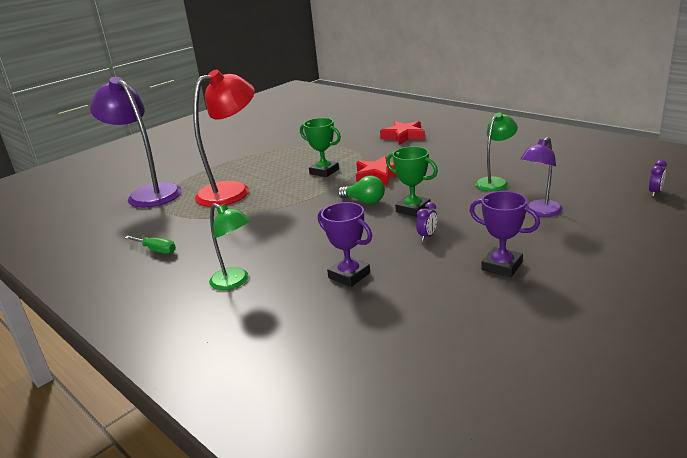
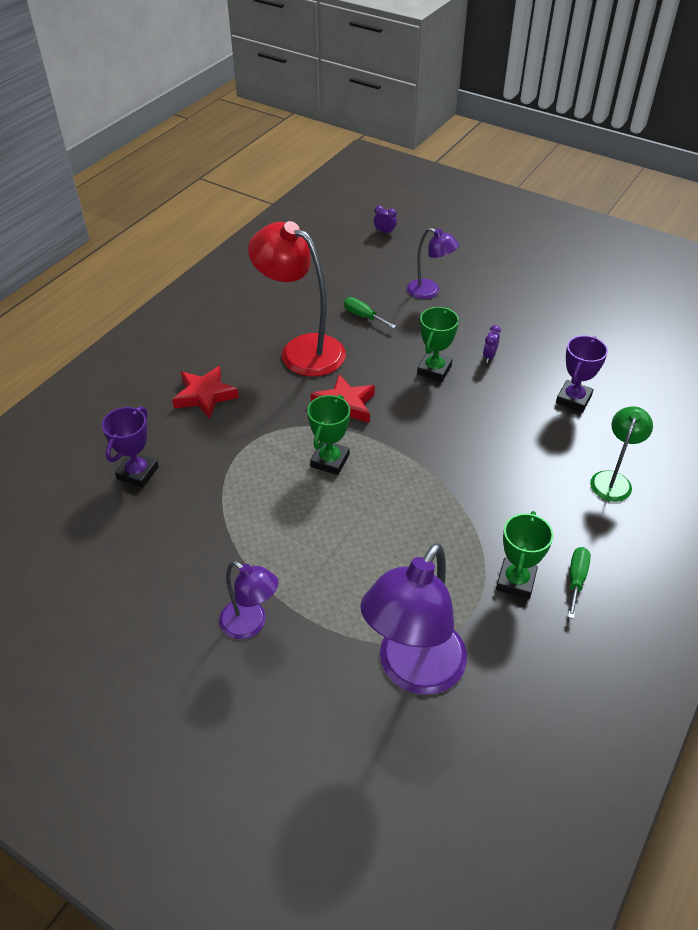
camera: 105 degrees left, 20 degrees up
red lamp [193,69,255,207] -> red lamp moved to [248,221,346,376]
green light bulb [338,175,385,204] -> none
purple clock [416,202,437,241] -> purple clock turned 90 degrees counterclockwise [483,325,501,363]
purple trophy [469,191,540,277] -> purple trophy moved to [102,406,159,488]
green lamp [475,113,518,191] -> green screwdriver [344,297,396,328]
none -> purple lamp [219,561,279,639]
none -> green trophy [496,511,553,599]

